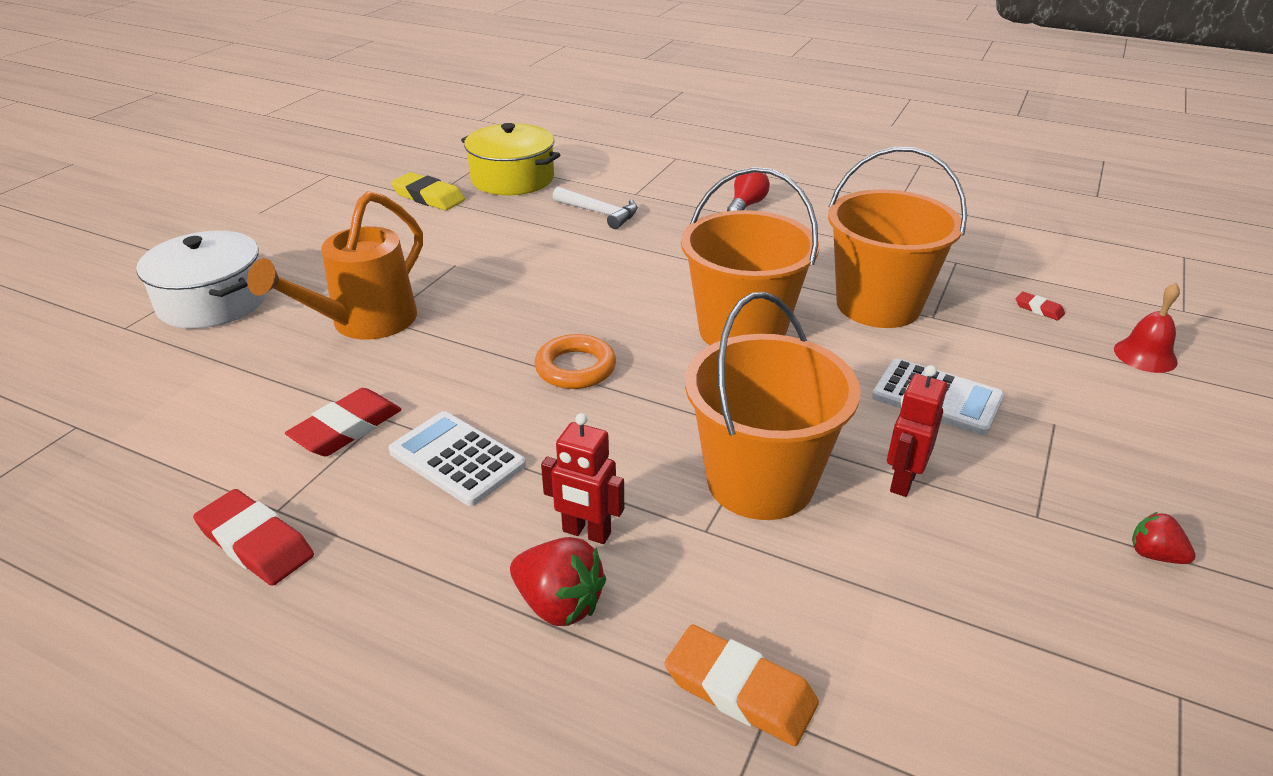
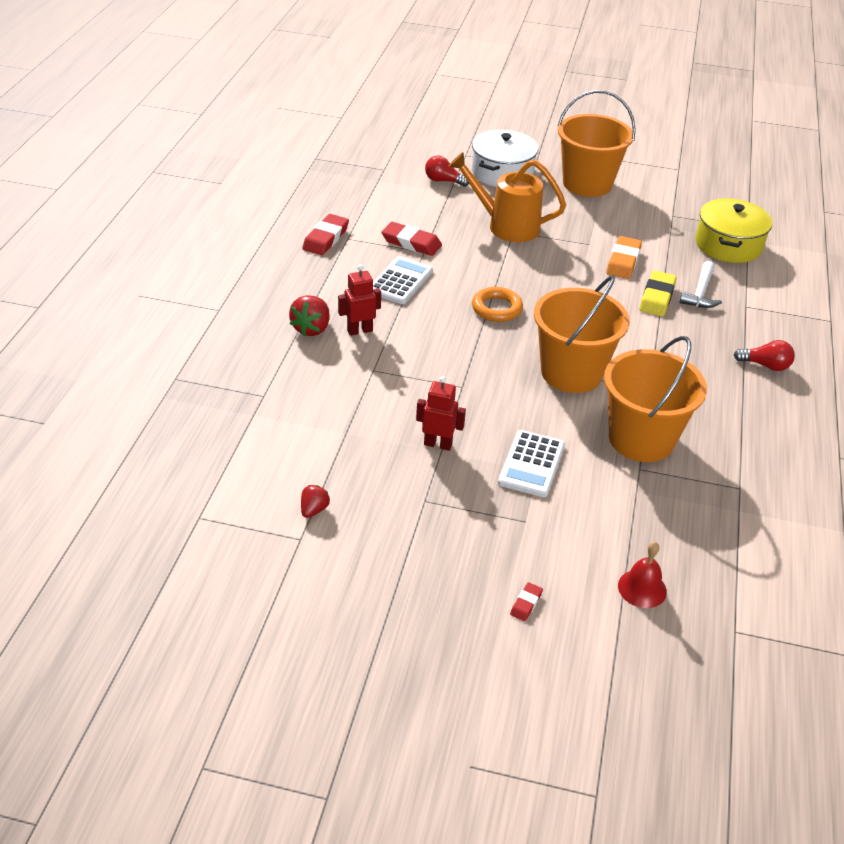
camera: 75 degrees right, 5 degrees up
yellow eraser [391,172,465,211] -> yellow eraser moved to [639,271,677,316]
red robot [541,413,624,544] -> red robot turned 60 degrees clockwise [338,265,381,336]
orange eraser [665,624,819,746] -> orange eraser moved to [606,236,642,279]
orange bucket [685,292,861,520] -> orange bucket moved to [558,90,636,197]
red eraser [1016,292,1065,321] -> red eraser moved to [510,582,543,621]
red strawberry [1132,512,1196,564] -> red strawberry moved to [301,485,330,518]
none -> red light bulb [425,155,469,187]

